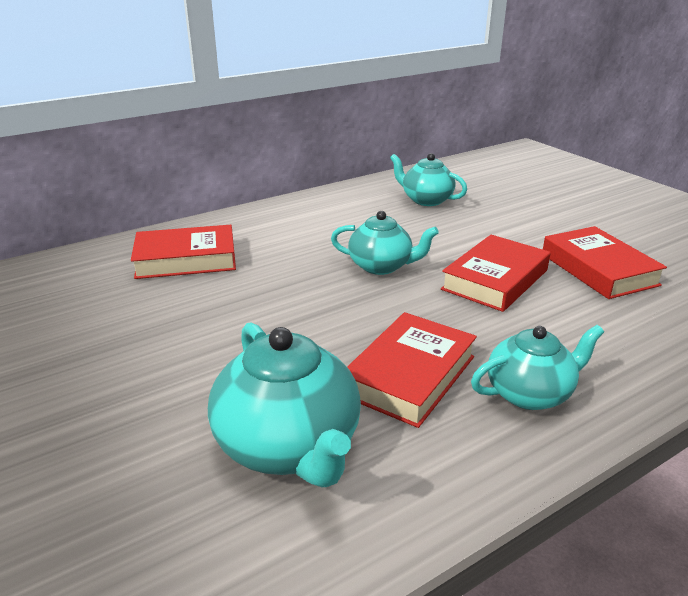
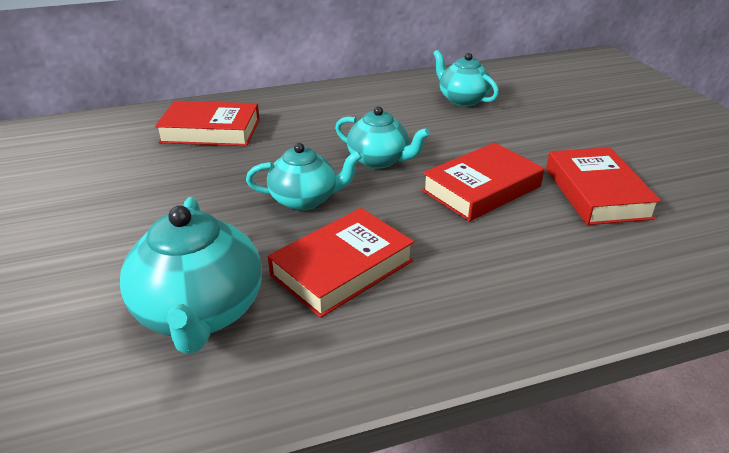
camera: 15 degrees right, 5 degrees up
turquoise teapot [471,325,604,410] -> turquoise teapot moved to [246,143,362,211]

